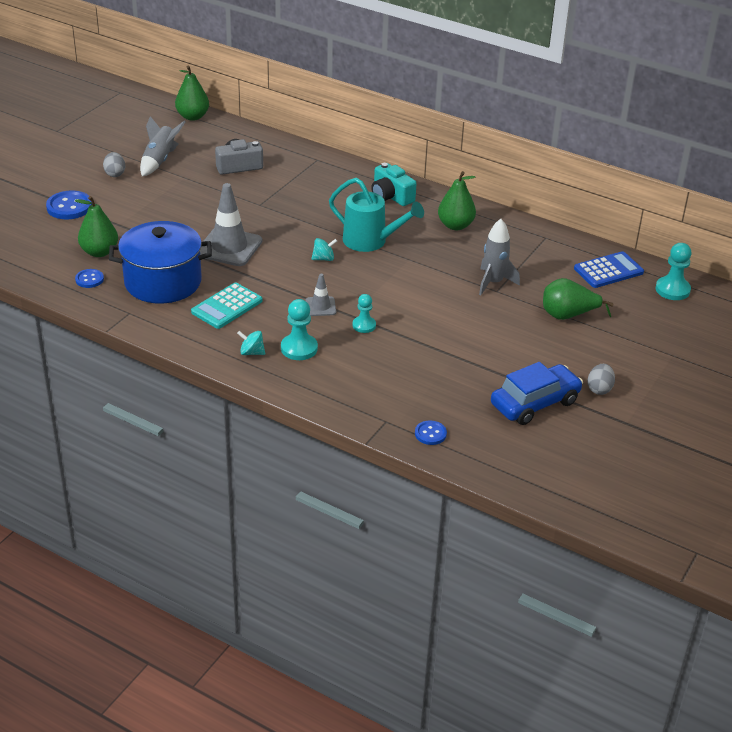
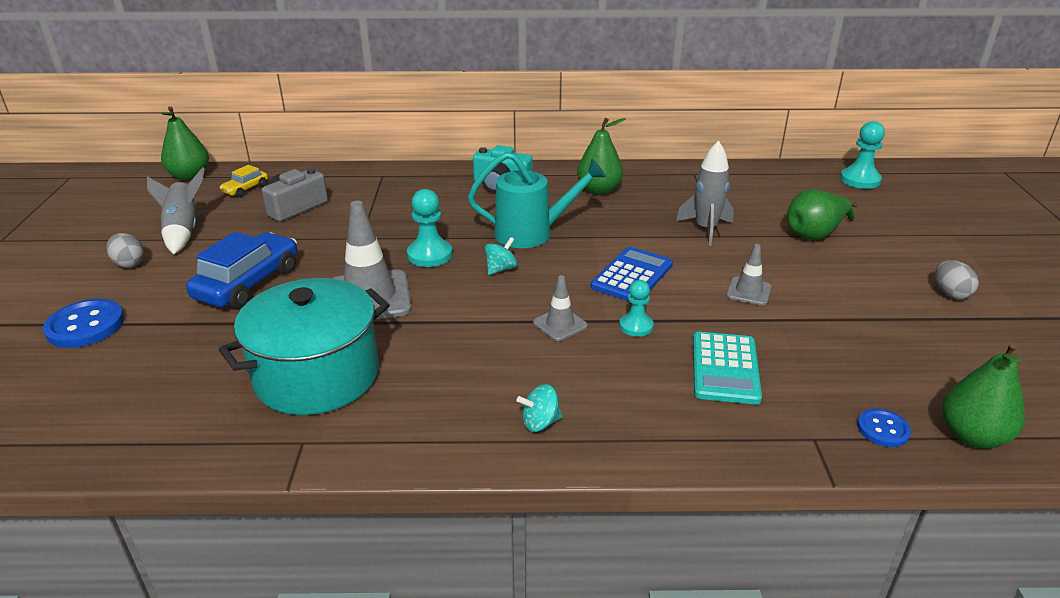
camera: 30 degrees left, 5 degrees down
green pear [75,196,118,257] -> green pear moved to [942,342,1025,449]
blue button [75,269,104,288] -> none
blue pot [109,221,212,304] -> turquoise pot [218,278,390,415]
turquoise calculator [191,282,263,329] -> turquoise calculator moved to [693,332,762,405]
turquoise pawn [281,299,318,360] -> turquoise pawn moved to [407,189,452,267]
blue car [491,362,583,425] -> blue car moved to [186,232,297,309]
blue calculator [574,251,644,288] -> blue calculator moved to [591,247,673,301]
none -> yellow car [220,165,268,197]
none -> grey traffic cone [726,244,772,306]

